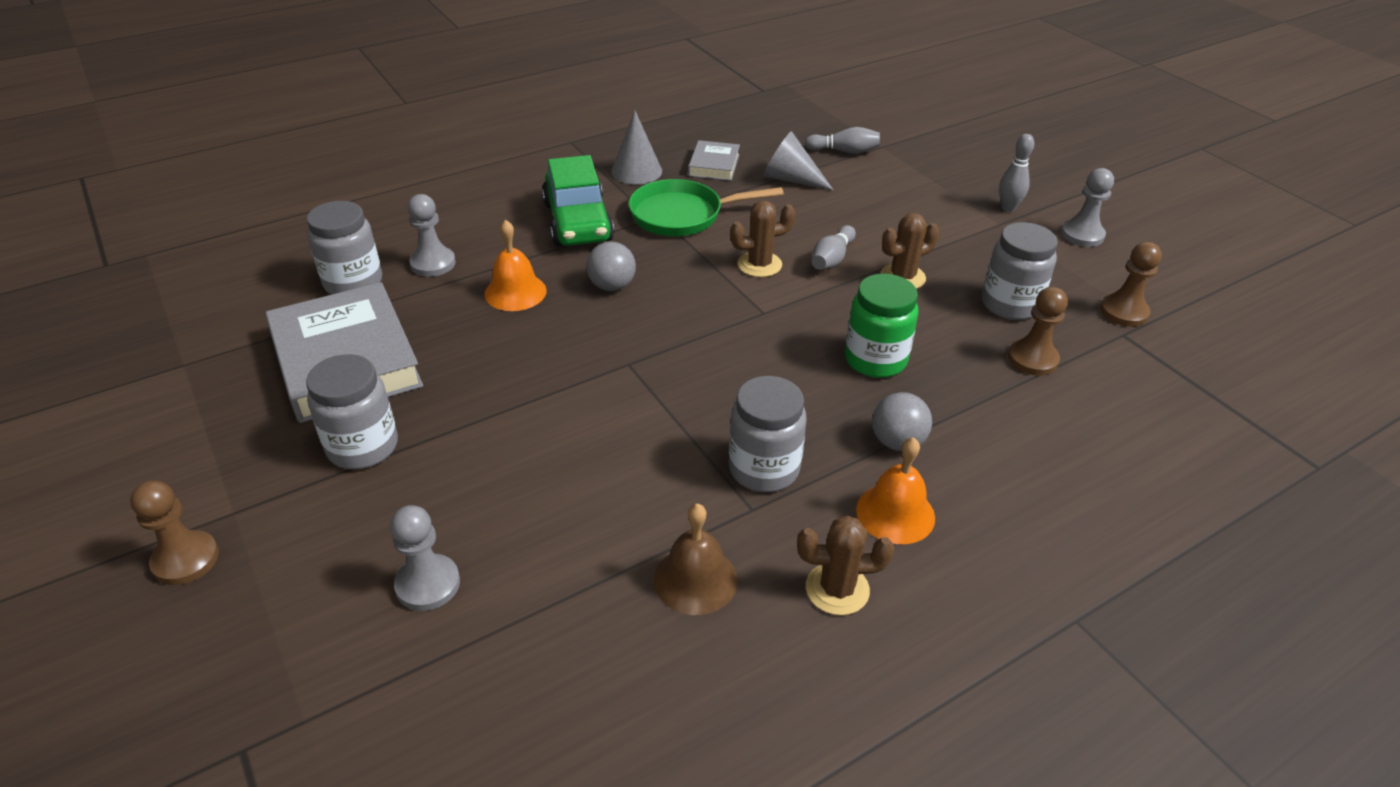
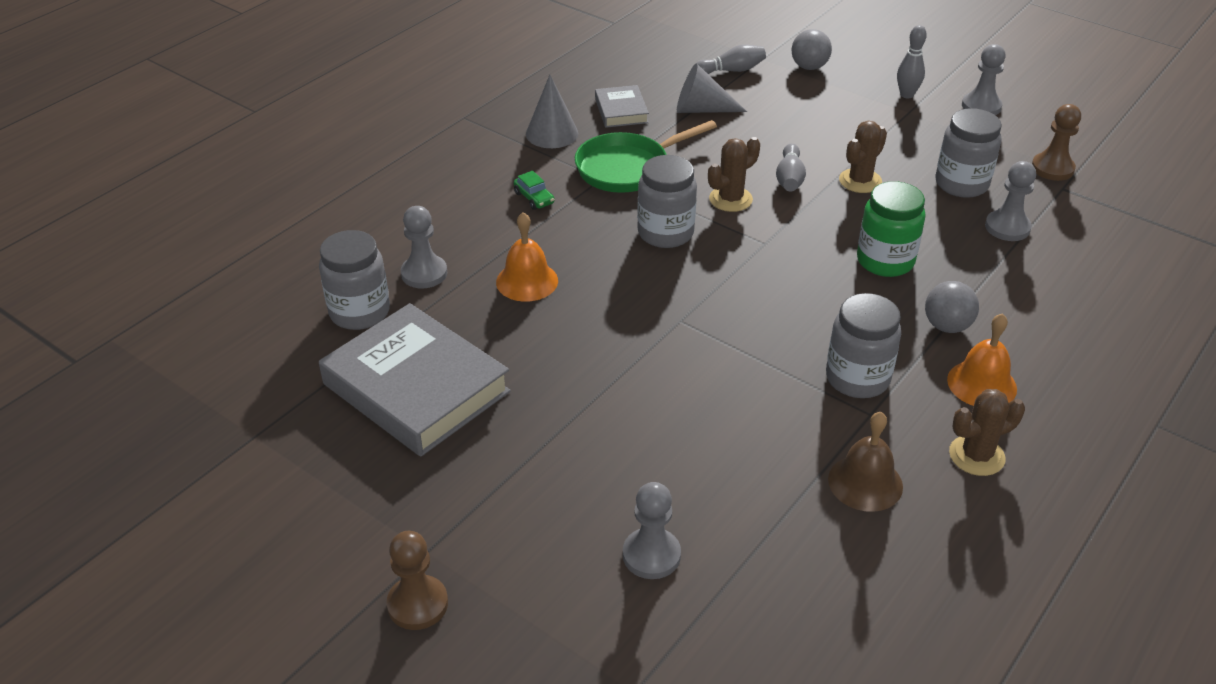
camera: 20 degrees left, 0 degrees up
grey jar [306,354,398,470] -> grey jar moved to [637,155,697,248]
green car [542,155,614,247] -> green car [514,171,554,210], size x0.40
grey ball [587,242,636,291] -> grey ball moved to [792,29,832,70]
brown pawn [1008,287,1068,376] -> grey pawn [985,161,1036,241]

